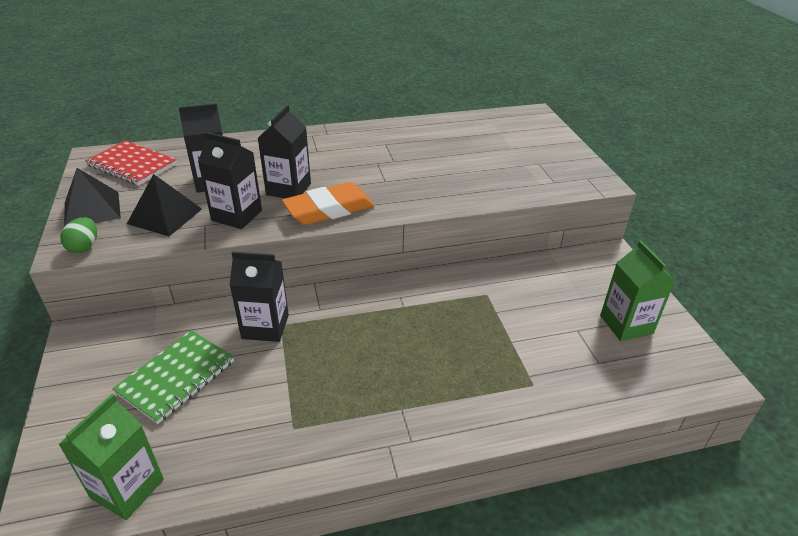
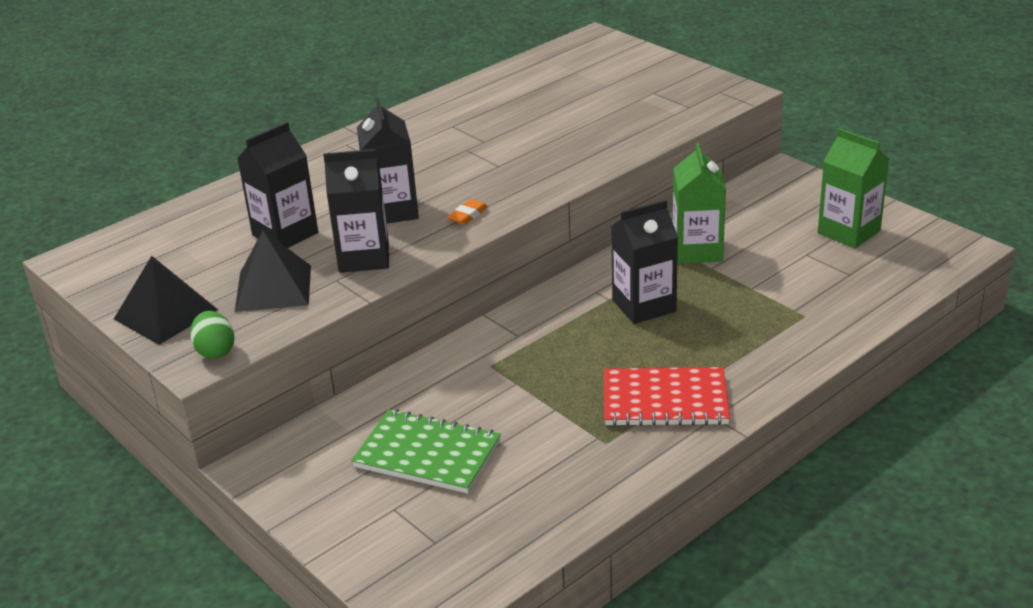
camera: 25 degrees left, 5 degrees down
green carton [58,394,164,520] -> green carton moved to [673,143,726,264]
red notebook [85,140,177,186] -> red notebook moved to [604,367,730,426]
green notebook [112,330,234,424] -> green notebook turned 75 degrees counterclockwise [351,409,501,494]
black carton [230,252,289,342] -> black carton moved to [611,200,678,324]
orange eraser [282,182,374,225] -> orange eraser [447,199,488,225], size x0.40

